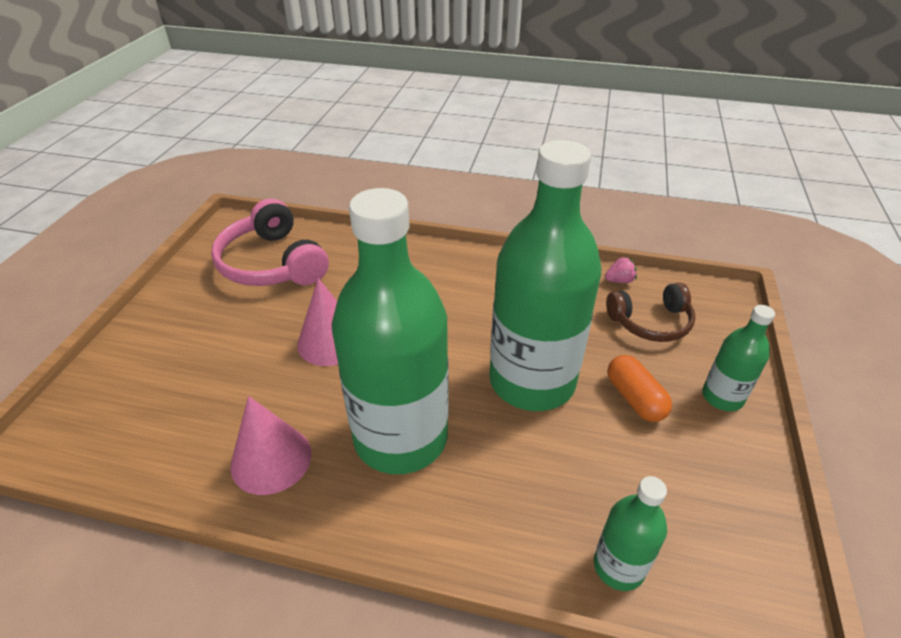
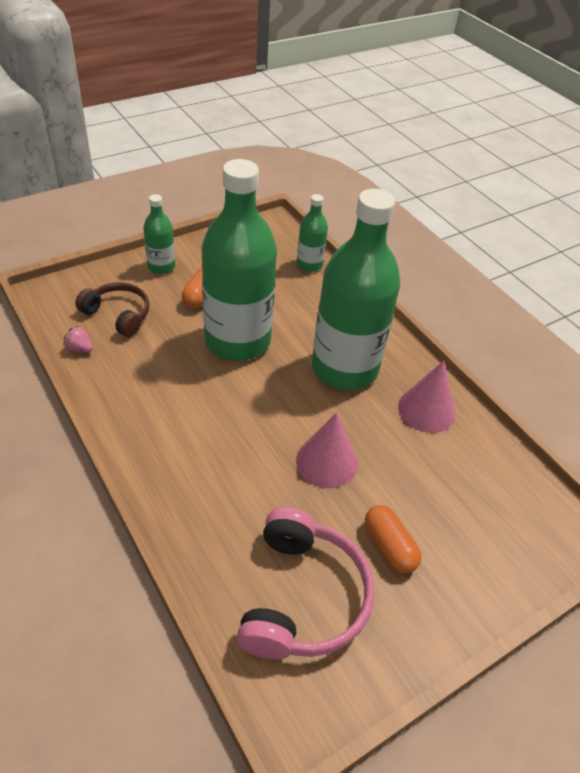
camera: 140 degrees left, 5 degrees up
none -> orange capsule [365,505,422,573]

